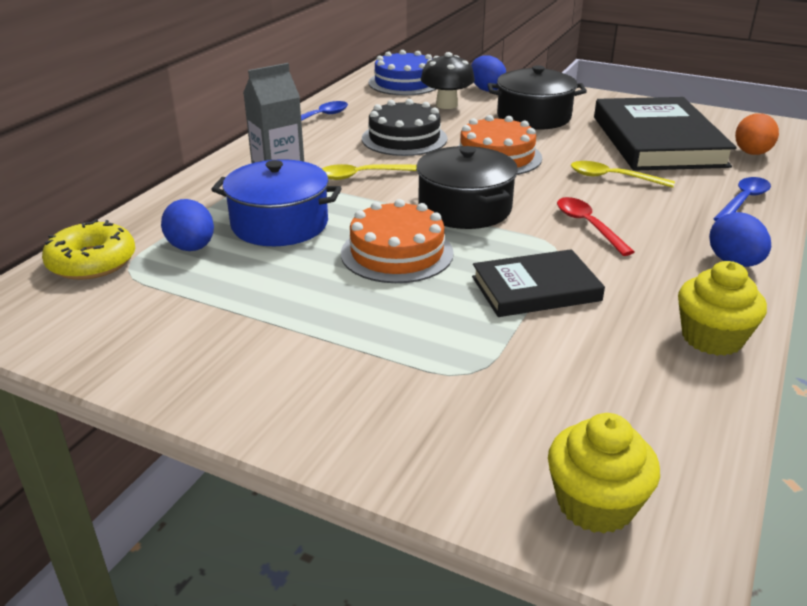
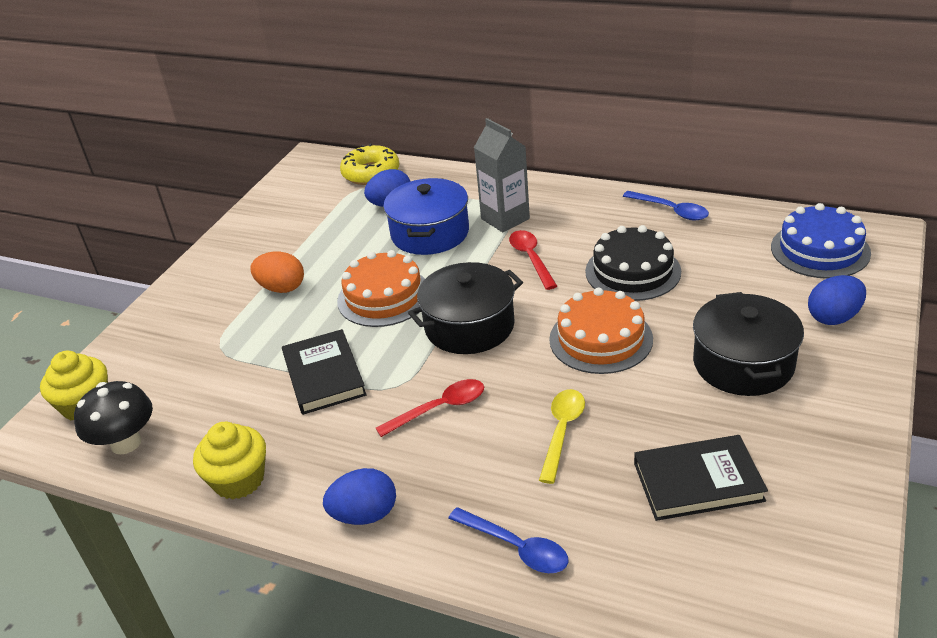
camera: 90 degrees right, 5 degrees up
yellow spoon [322,164,417,180] -> red spoon [509,230,557,290]
black mushroom [421,52,475,109] -> black mushroom moved to [74,381,153,454]
black book [594,97,737,171] -> black book [634,435,768,521], size x0.57
orange egg [735,113,779,155] -> orange egg moved to [250,251,304,293]

